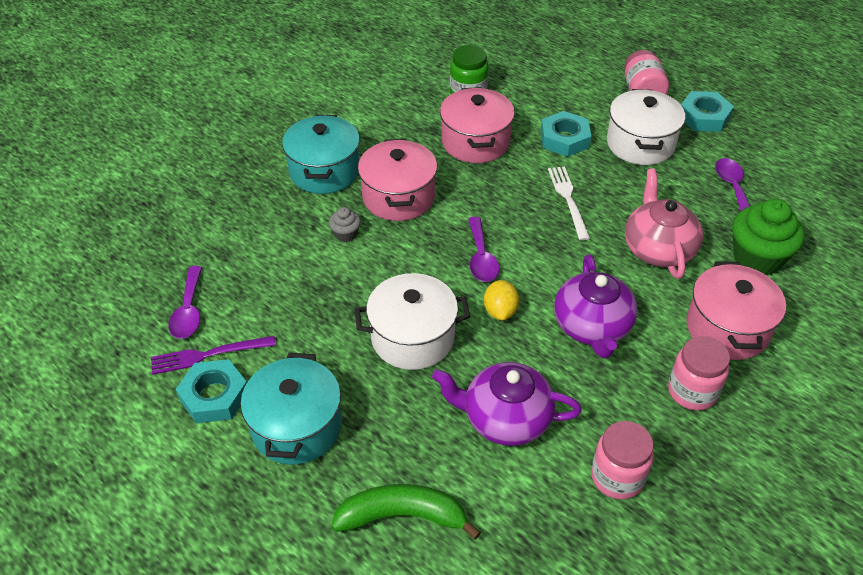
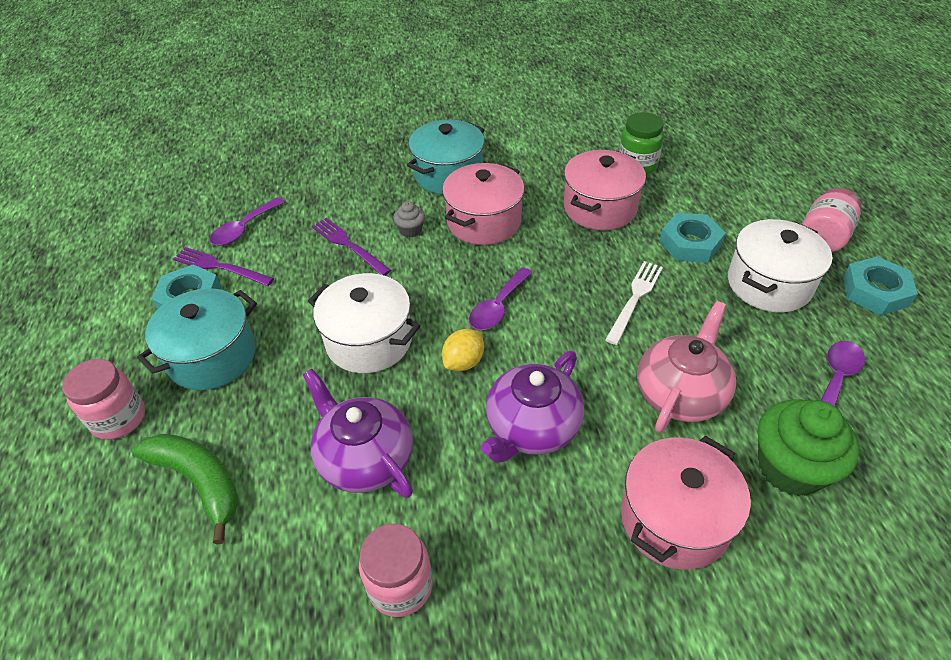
camera: 40 degrees right, 0 degrees up
pink jar [668,336,730,410] -> pink jar moved to [62,359,145,440]
none -> purple fork [312,218,391,276]

